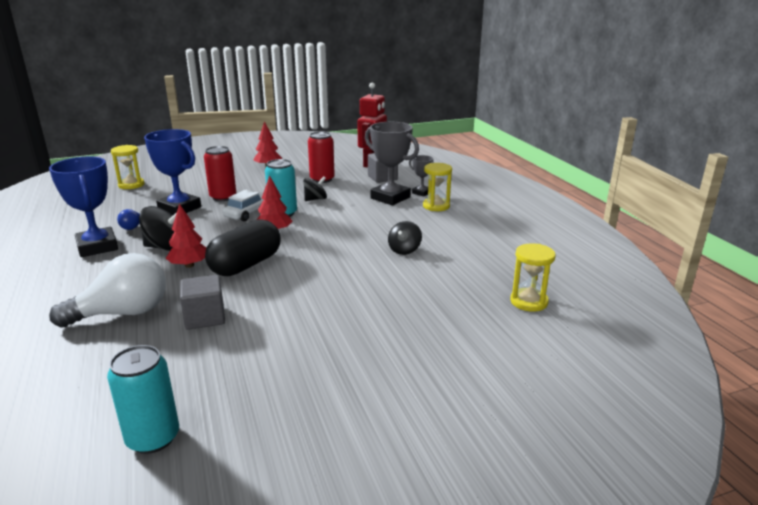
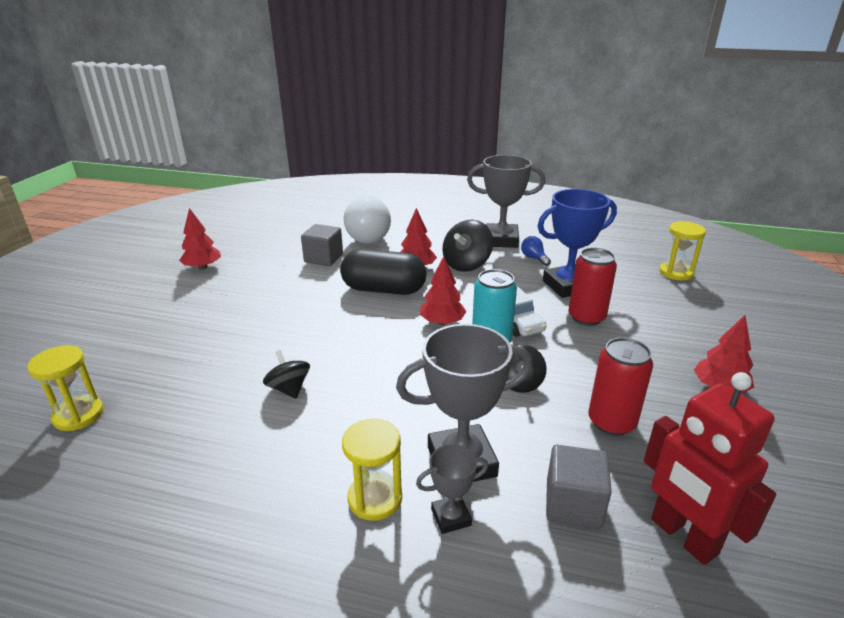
camera: 125 degrees right, 5 degrees up
blue trophy [49,157,118,257] -> grey trophy [467,155,545,248]
turquoise can [107,345,179,454] -> none
black capsule [205,219,280,276] -> black capsule turned 60 degrees counterclockwise [340,249,427,295]
none -> red tree [179,208,221,270]

